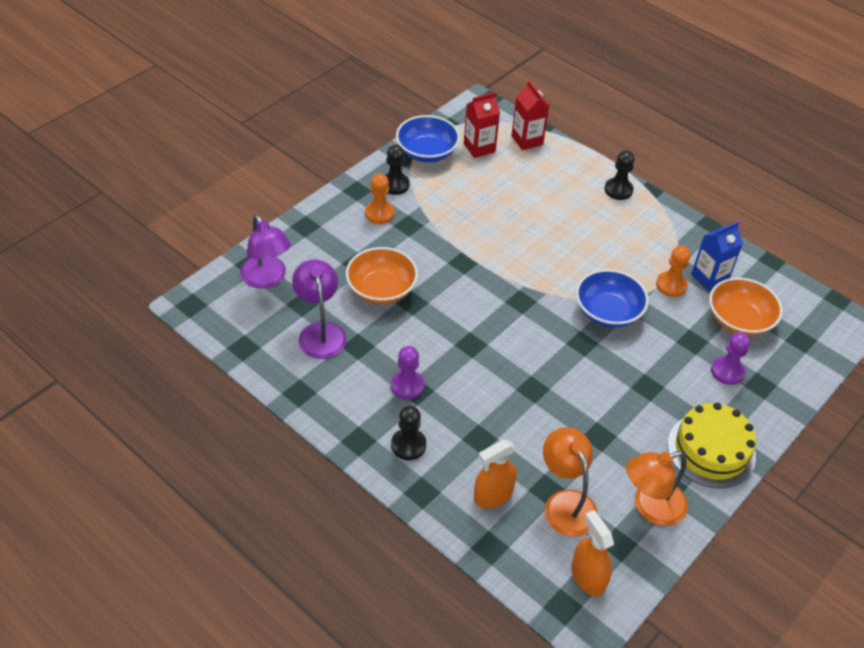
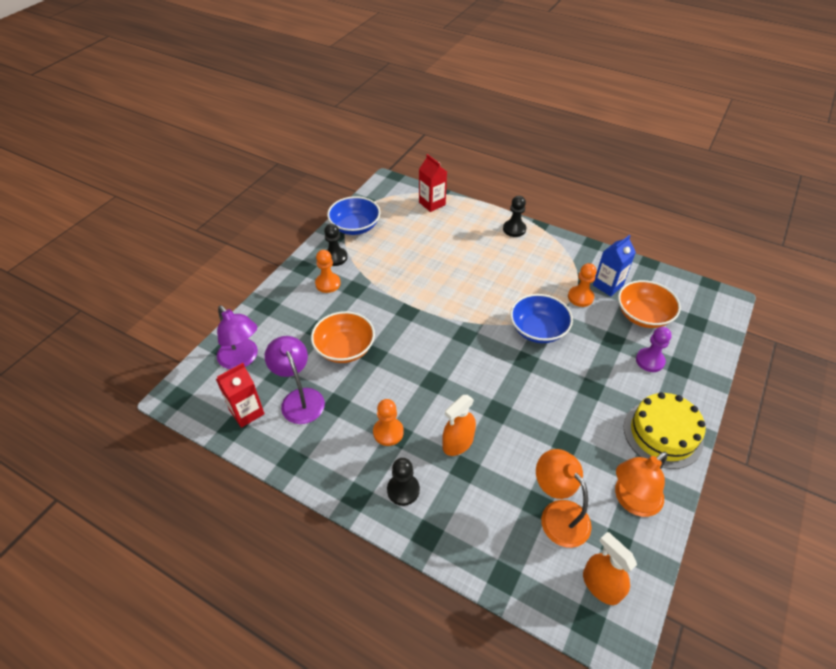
camera: 10 degrees left, 0 degrees up
purple pawn [391,346,424,400] -> orange pawn [373,399,404,446]
red carton [464,92,500,158] -> red carton moved to [216,363,265,428]
orange spray bottle [474,439,517,508] -> orange spray bottle moved to [442,395,476,456]

